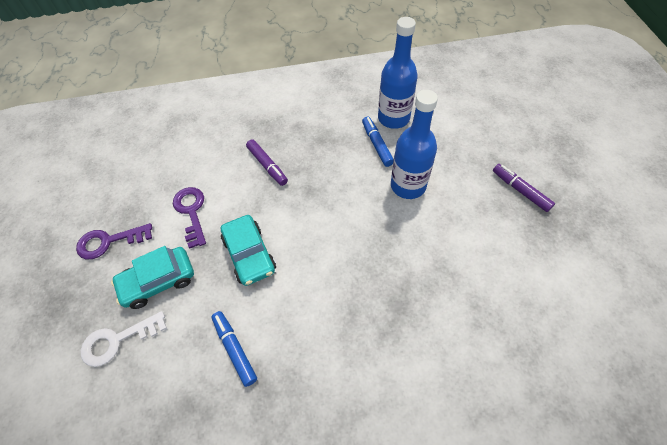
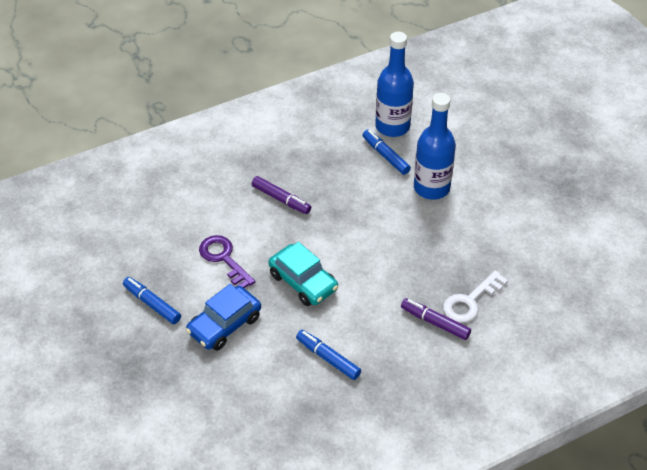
camera: 20 degrees left, 10 degrees down
purple key [76,223,152,259] -> blue marker [123,277,181,324]
white key [81,311,167,367] -> white key moved to [443,271,508,323]
turquoise car [111,246,194,309] -> blue car [186,284,261,351]
purple marker [493,164,555,212] -> purple marker moved to [401,298,471,340]

